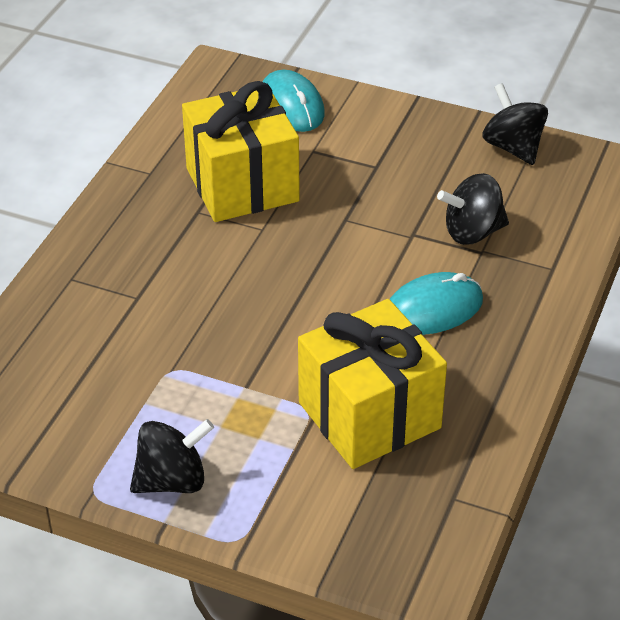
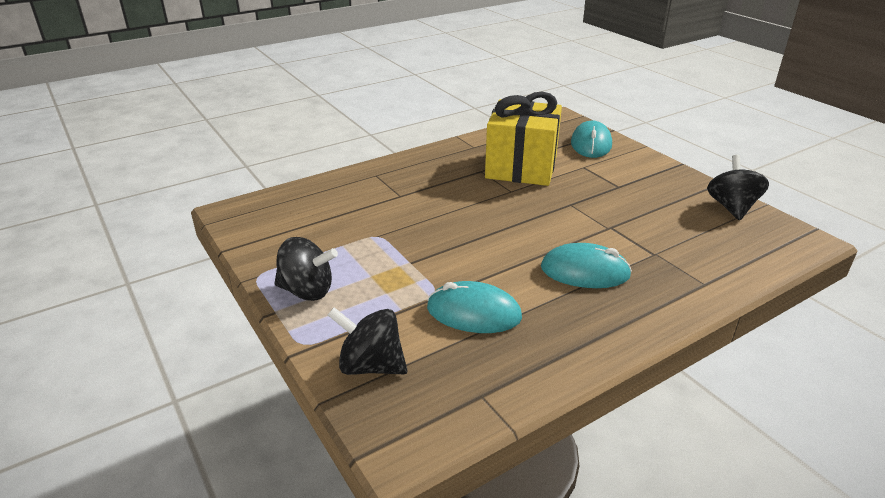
camera: 35 degrees right, 10 degrees down
yellow gift [298,299,447,469] -> turquoise mouse [427,281,522,333]
black spinning top [437,173,509,245] -> black spinning top moved to [328,307,408,375]

